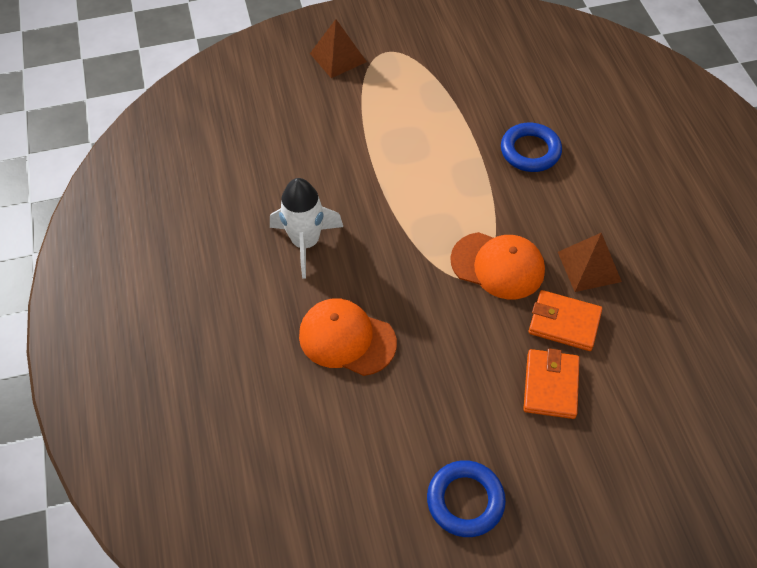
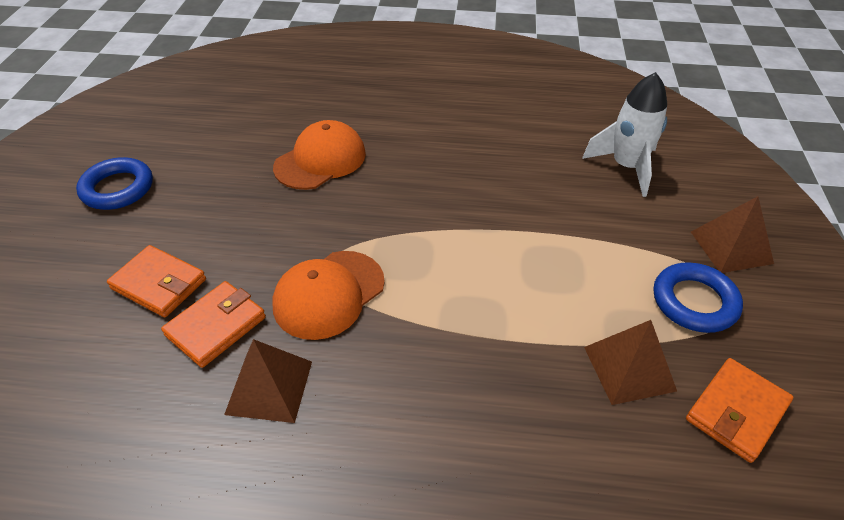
camera: 110 degrees right, 10 degrees down
white rocket [270,178,343,278] -> white rocket moved to [582,72,667,197]
blue ring [501,123,562,172] -> blue ring moved to [654,262,743,333]
none -> brown pyramid [584,320,677,405]
none -> orange wallet [686,358,793,463]

